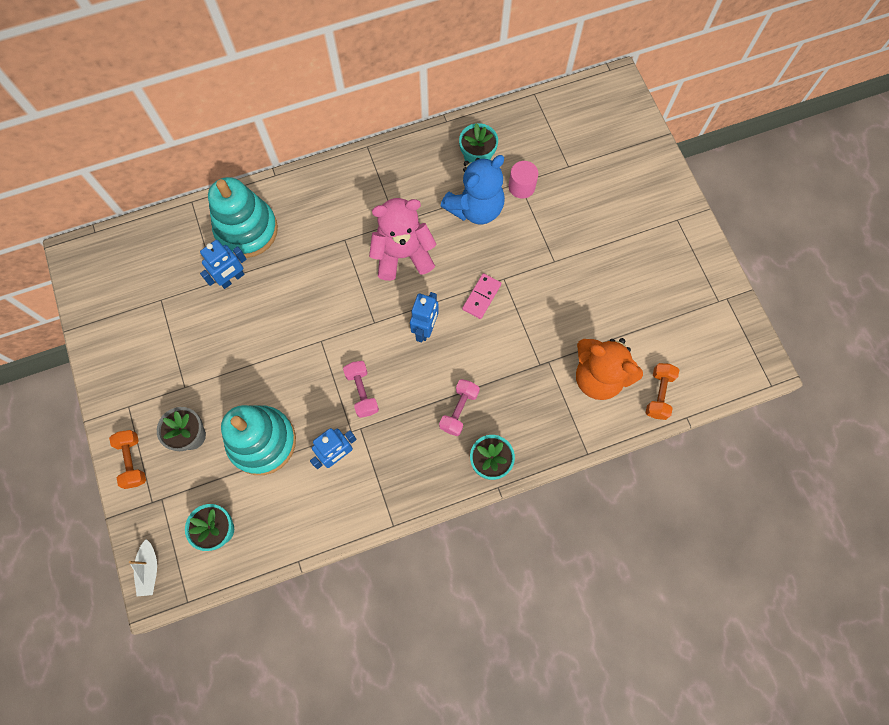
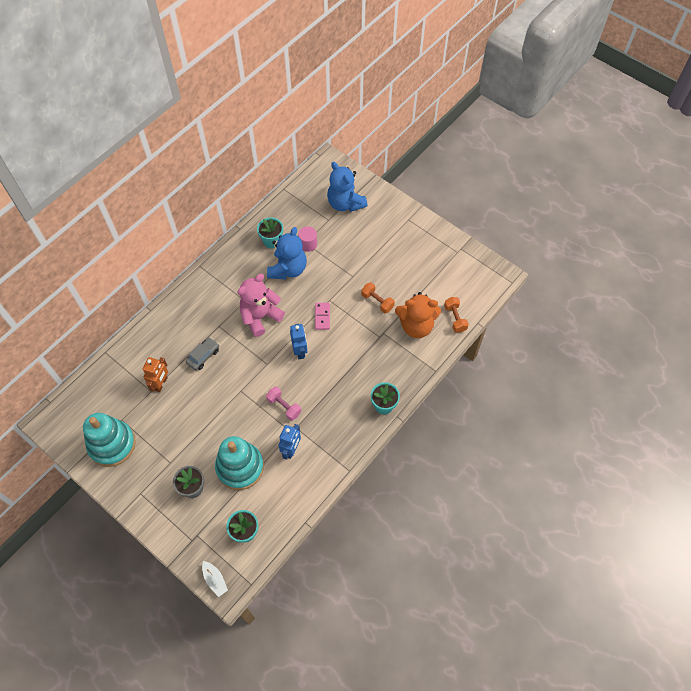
camera: 30 degrees left, 10 degrees down
orange dumbbell [109,430,146,489] -> orange dumbbell moved to [361,282,395,313]
blue robot [200,240,247,289] -> orange robot [143,357,168,392]
turquoise stacking toy [208,177,278,258] -> turquoise stacking toy moved to [83,413,136,467]
pink dumbbell [439,379,480,436] -> none
none -> grey car [186,337,219,370]
none -> blue teddy bear [327,162,368,212]

